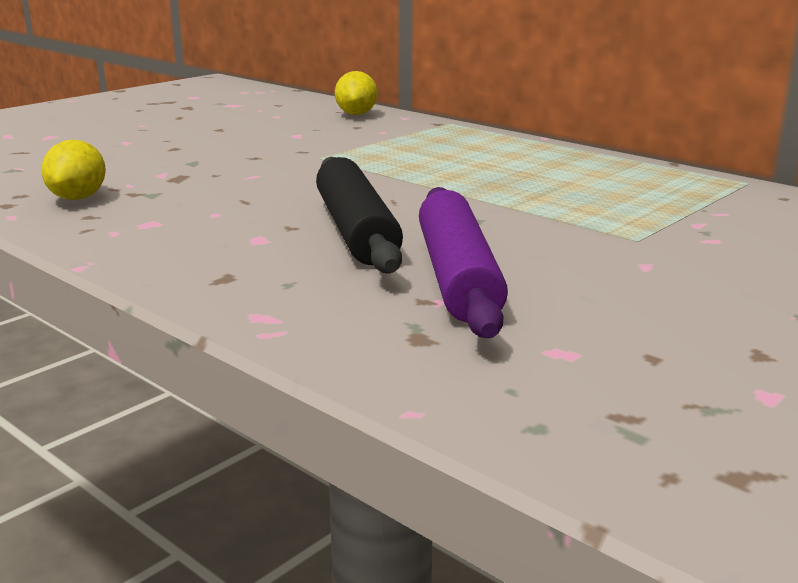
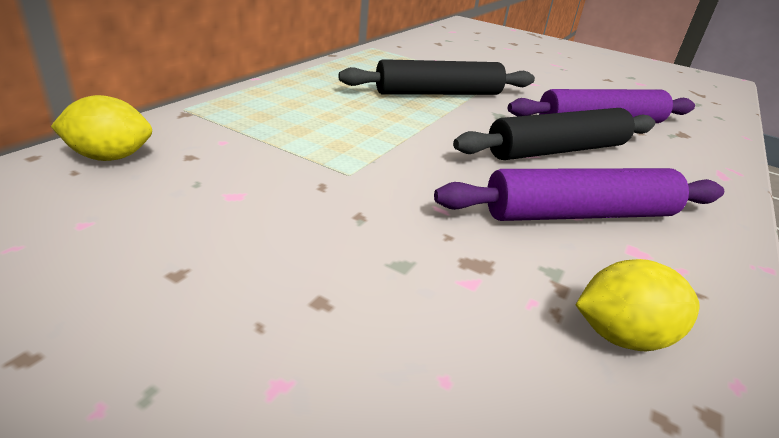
camera: 105 degrees left, 10 degrees up
none -> black rolling pin [339,59,535,95]
none -> purple rolling pin [434,168,724,221]

